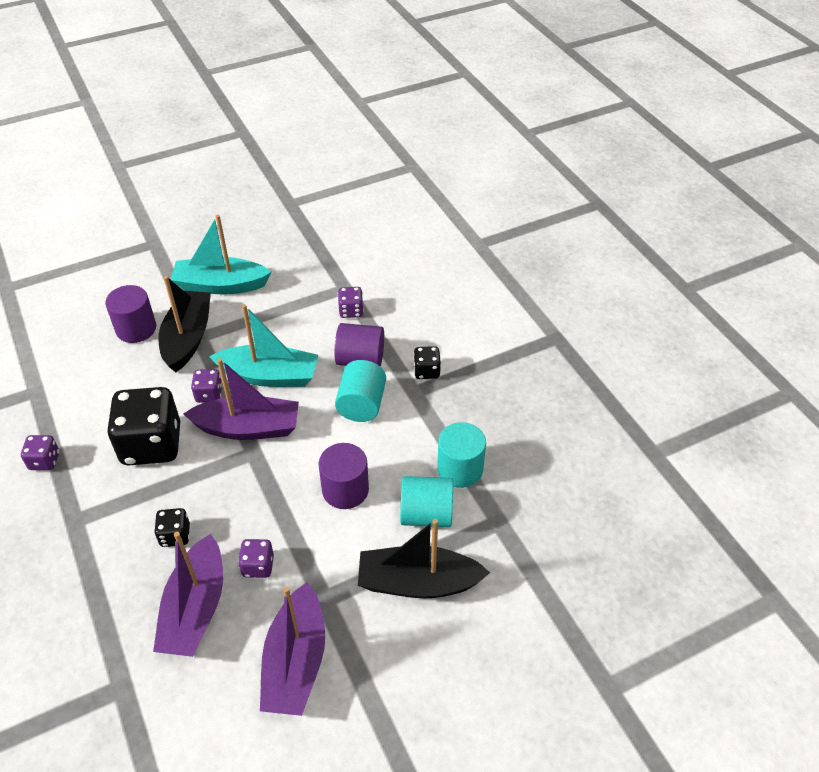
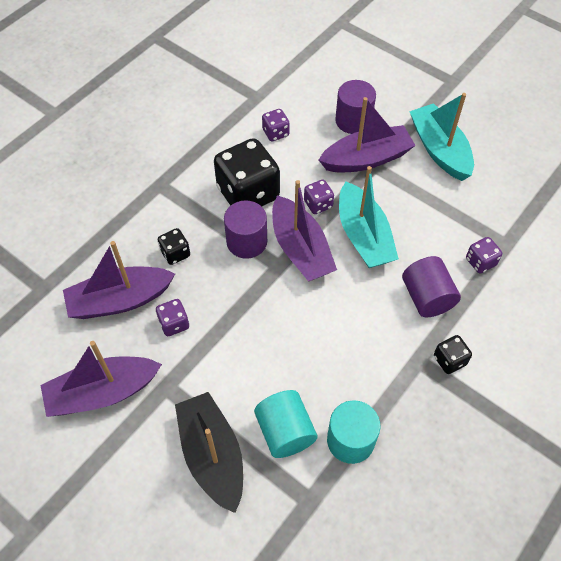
camera: 65 degrees right, 10 degrees up
purple dice [21,435,59,470] -> purple dice moved to [262,109,290,141]
black boat [158,276,211,373] -> purple boat [319,97,416,172]
purple cylinder [319,443,369,509] -> purple cylinder moved to [224,200,267,259]
turquoise cylinder [335,360,386,422] -> none

